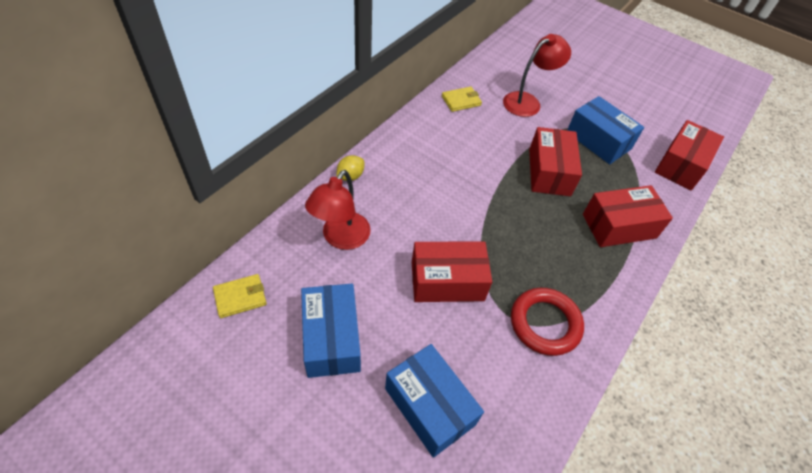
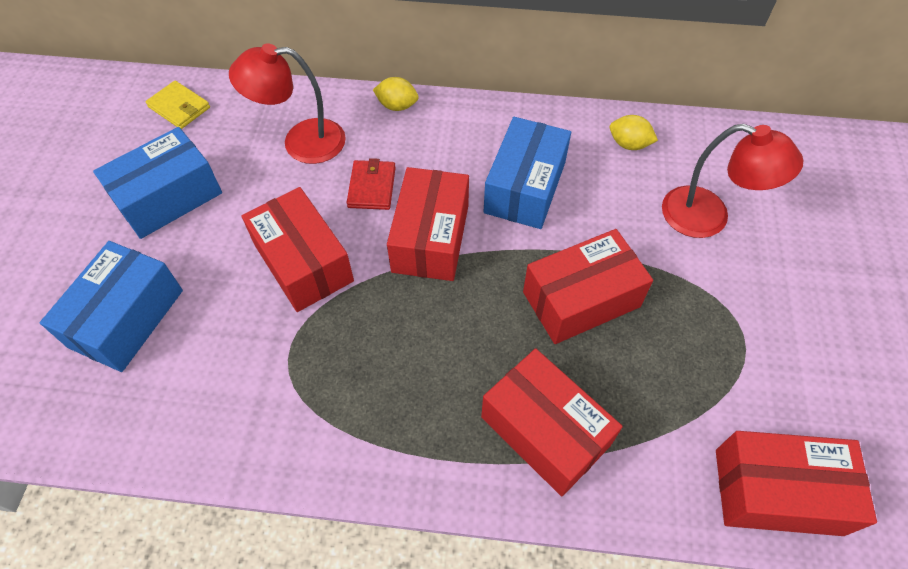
camera: 65 degrees right, 5 degrees up
yellow wallet [442,86,482,112] -> yellow lemon [610,115,658,150]
red ring [511,288,584,356] -> none
blue box [567,96,644,164] -> blue box moved to [483,117,571,229]
none -> red wallet [346,158,396,210]
none -> red box [387,167,469,281]

